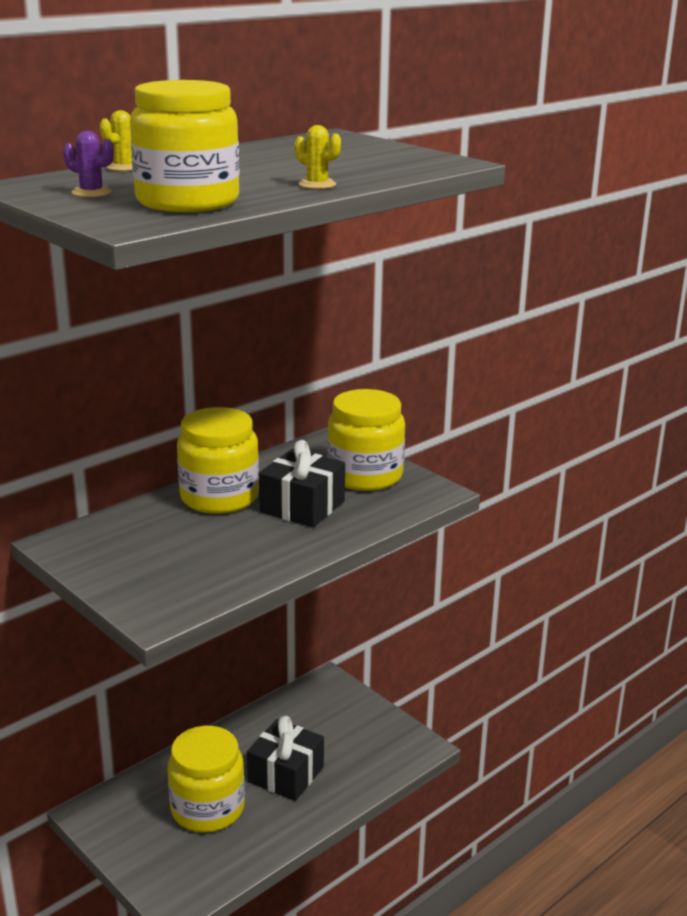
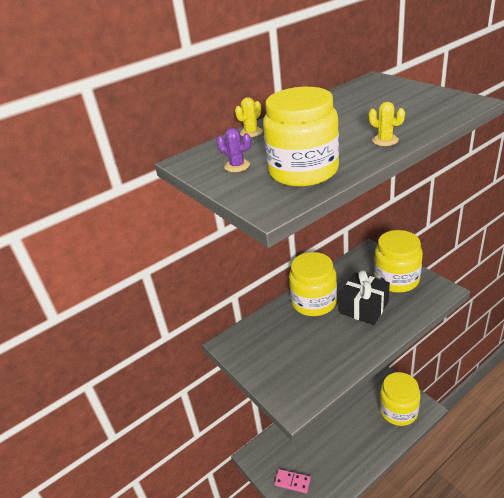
camera: 10 degrees right, 10 degrees up
yellow jar [168,726,245,832] -> yellow jar moved to [380,372,421,426]
black gift [247,716,324,801] -> none
none -> pink domino [274,469,311,493]

